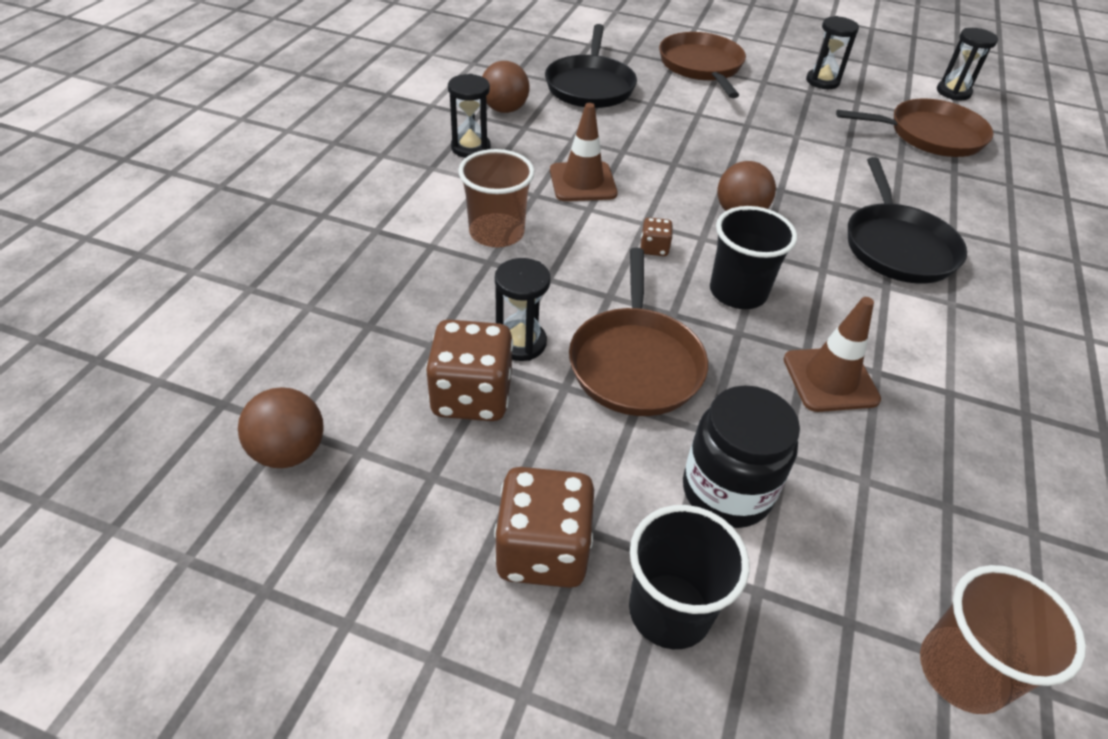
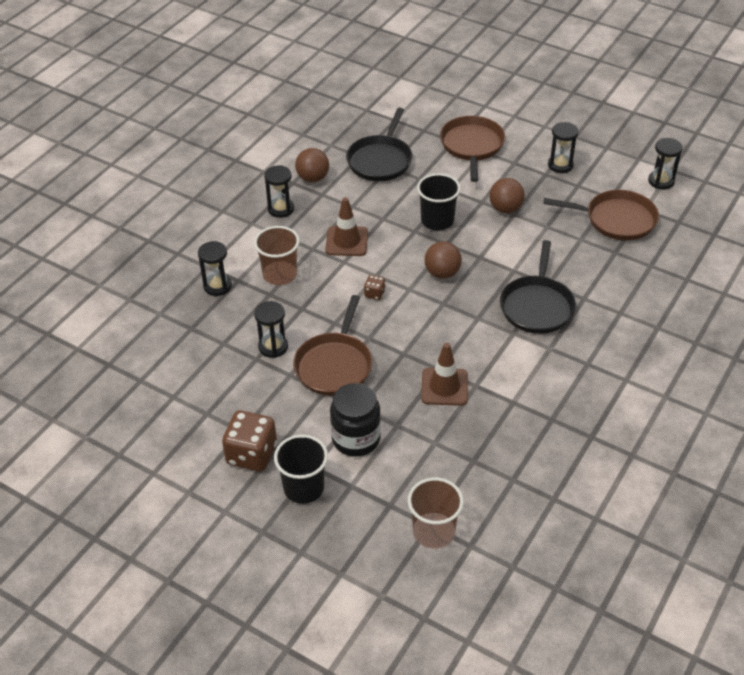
camera: 15 degrees right, 0 degrees up
brown ball [238,387,324,468] -> brown ball moved to [489,178,525,213]
brown dice [425,319,513,421] -> none
black cup [710,206,797,309] -> black cup moved to [417,173,461,230]
none -> black hourglass [198,241,232,296]

